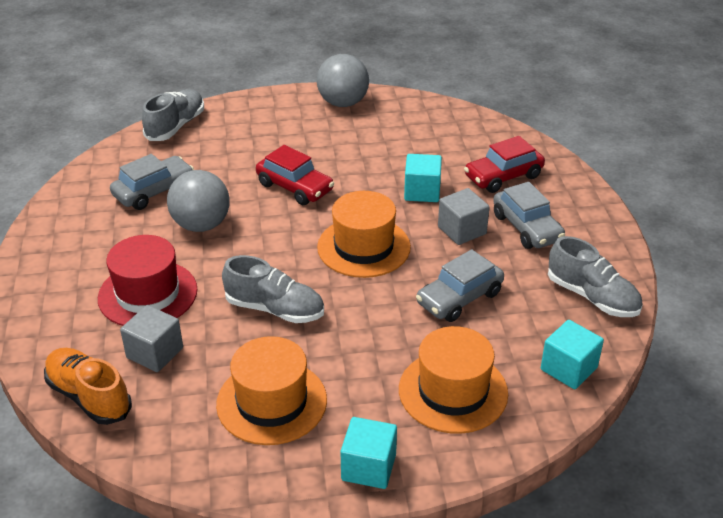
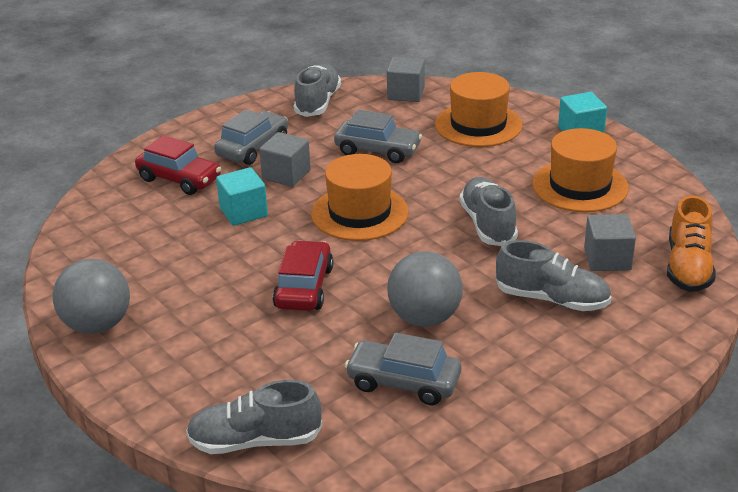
camera: 120 degrees left, 5 degrees down
red hat [98,235,197,326] -> grey shoe [496,240,612,311]
turquoise cube [541,320,604,389] -> grey cube [387,57,425,102]

